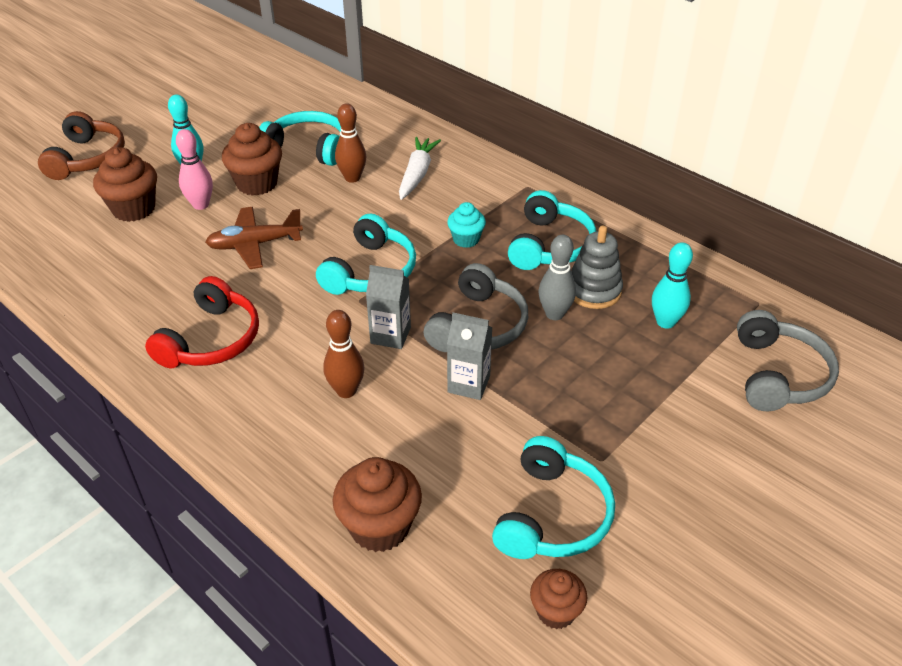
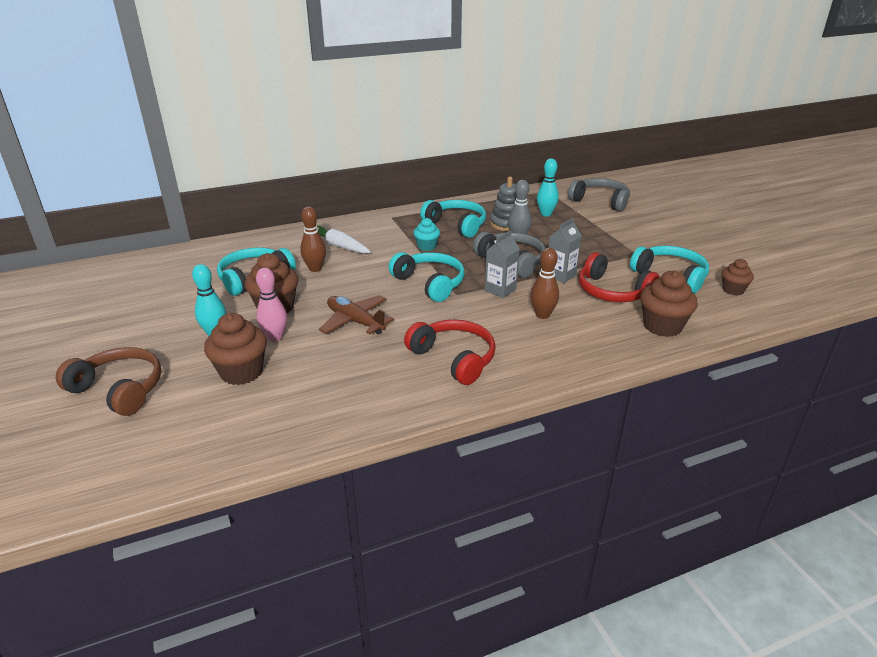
camera: 65 degrees left, 10 degrees down
brown plane [205,207,303,269] -> brown plane turned 120 degrees clockwise [319,295,394,335]
none -> red headphones [579,252,660,302]

